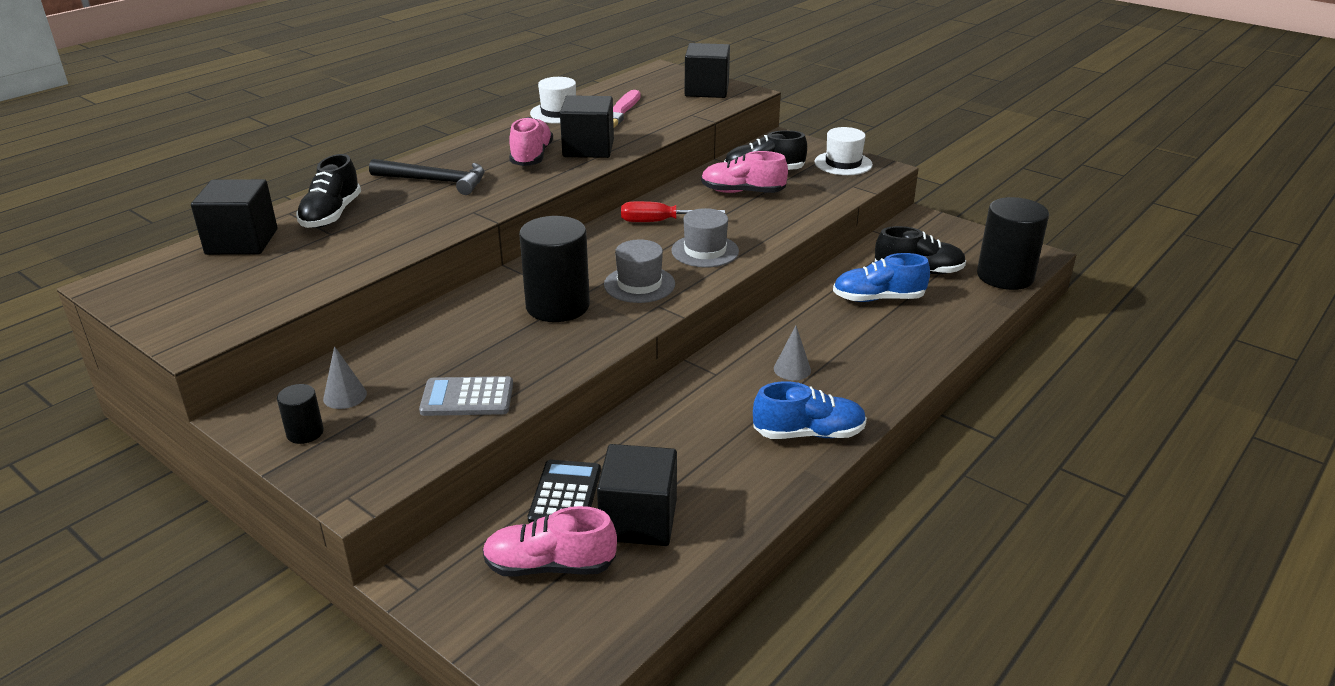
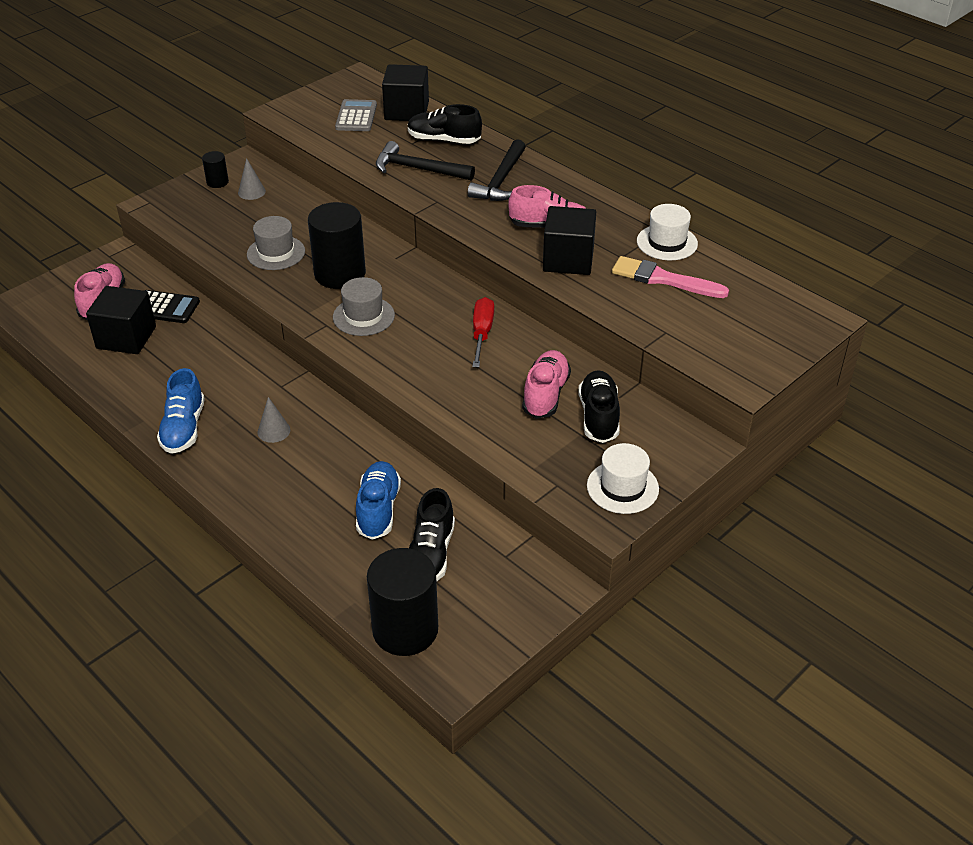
camera: 95 degrees right, 10 degrees up
grey calculator [419,376,513,416] -> grey calculator moved to [335,99,377,131]
grey hat [671,208,739,268] -> grey hat moved to [247,216,305,270]
black cube [684,43,730,98] -> none
none -> black hammer [376,141,475,181]

